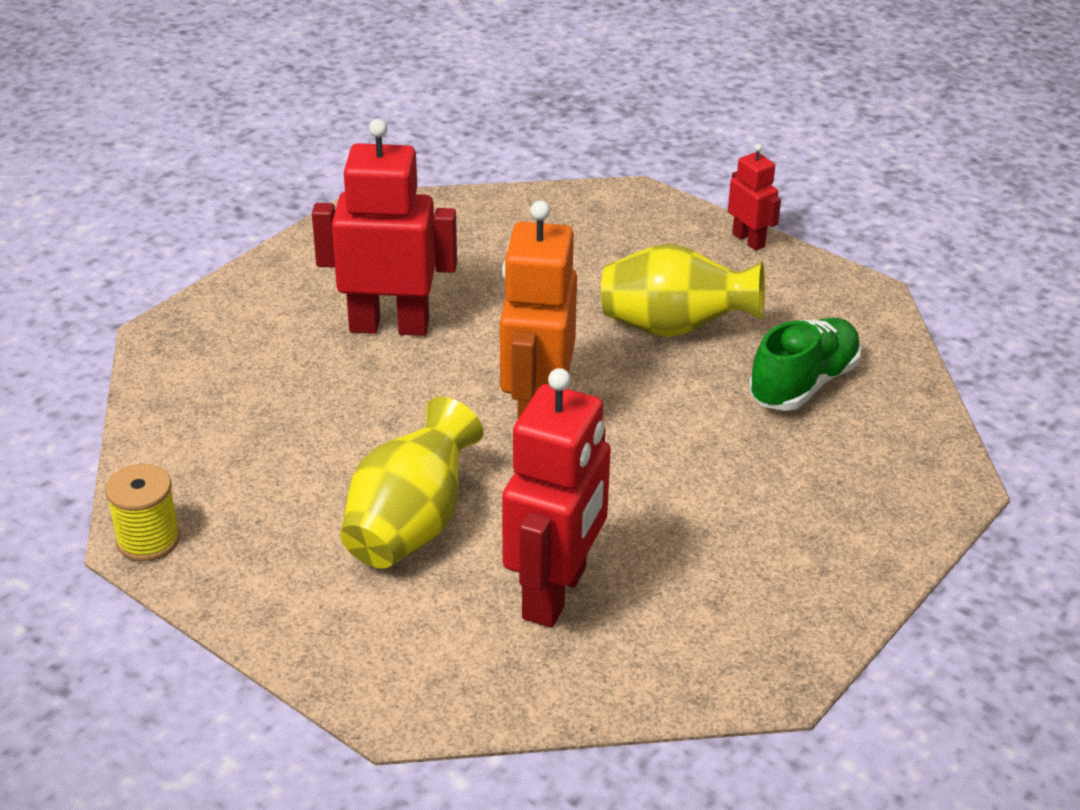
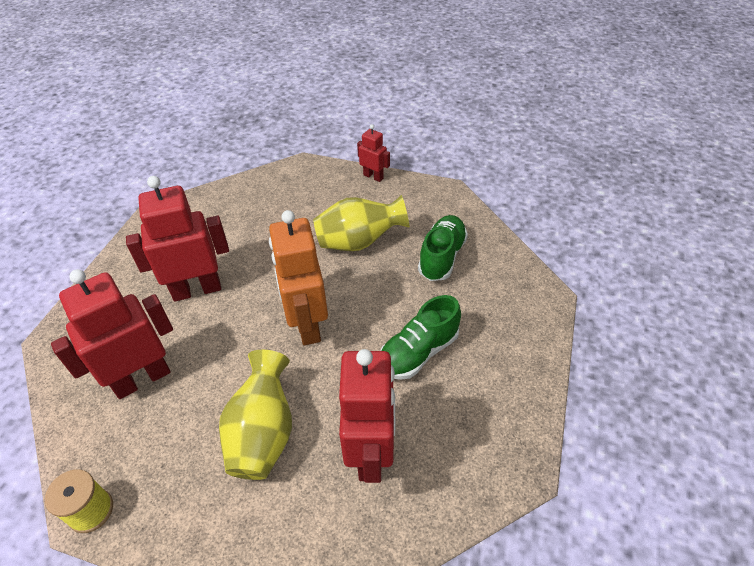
camera: 20 degrees left, 10 degrees up
none -> red robot [51,269,173,399]
none -> green shoe [380,295,461,380]

